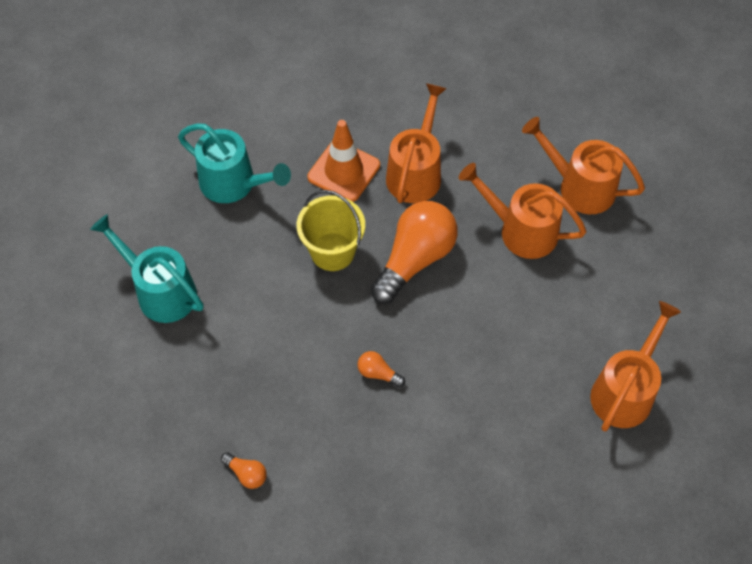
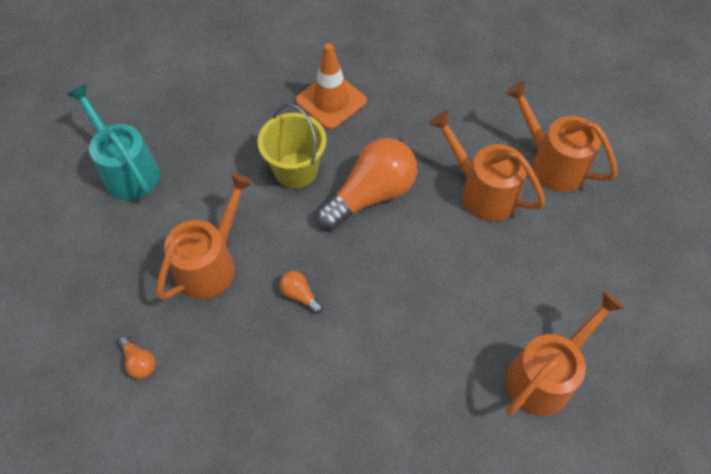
camera: 15 degrees right, 0 degrees up
turquoise watering can [178,123,291,203] -> none
orange watering can [386,83,447,203] -> orange watering can moved to [156,173,253,300]

